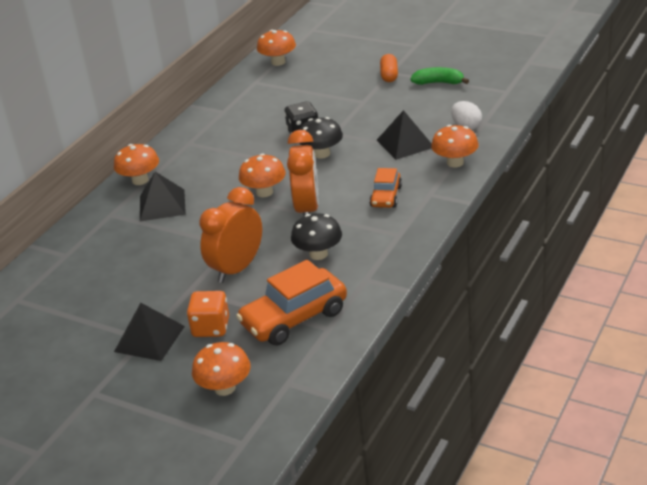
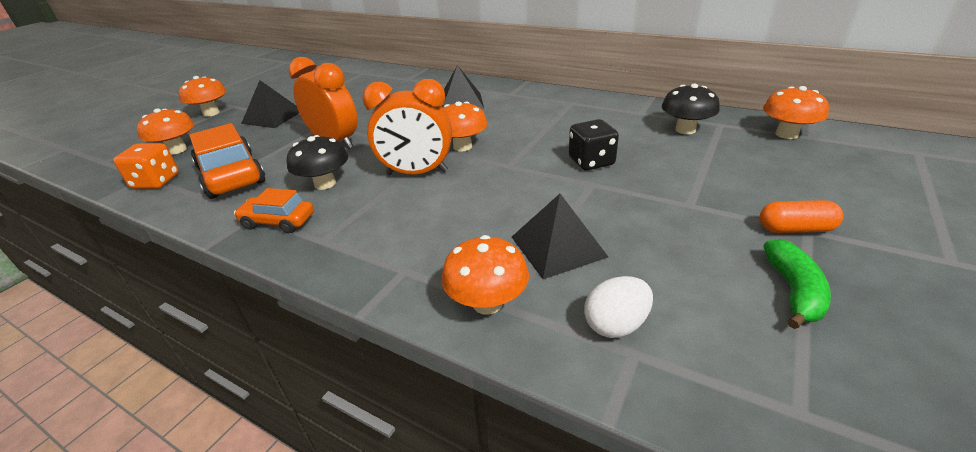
camera: 90 degrees right, 0 degrees up
orange mushroom [114,144,159,185] -> orange mushroom moved to [178,76,227,117]
orange dice [187,291,229,337] -> orange dice moved to [113,143,179,189]
black mushroom [299,117,343,159] -> black mushroom moved to [662,84,720,134]
orange car [369,168,402,208] -> orange car moved to [234,188,314,233]

